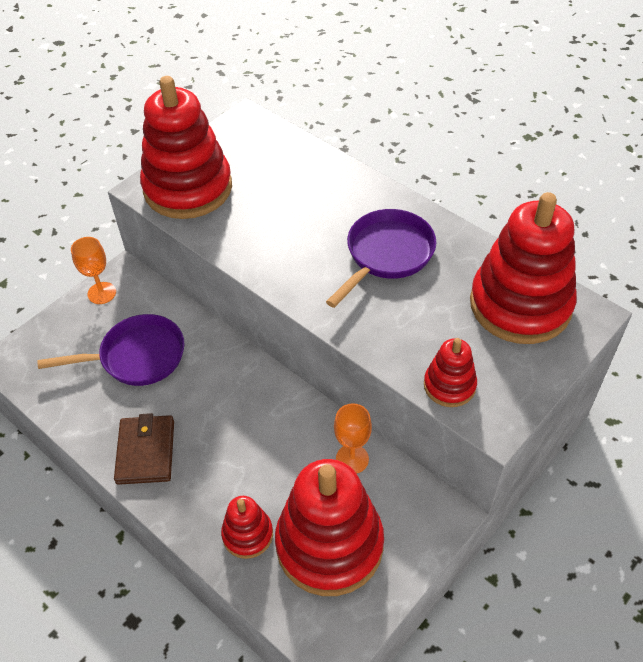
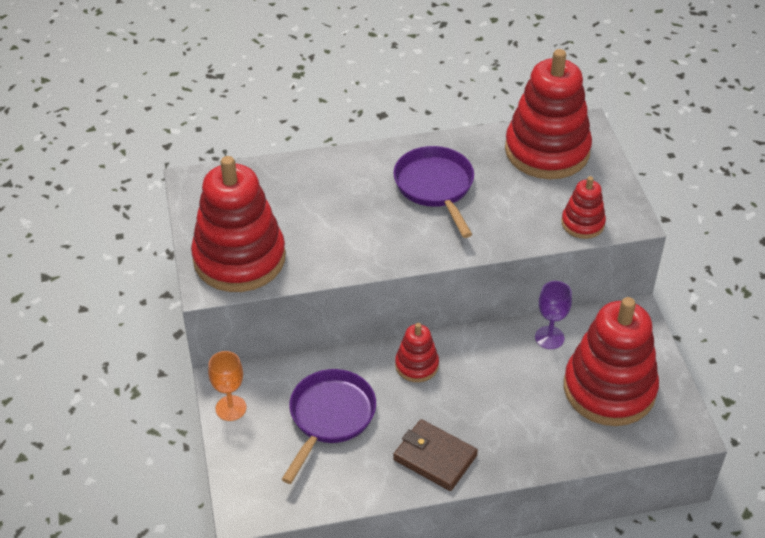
camera: 55 degrees left, 5 degrees down
red stacking toy [221,496,273,559] -> red stacking toy moved to [395,323,439,382]
orange goblet [334,403,372,474] -> purple goblet [535,281,572,349]

